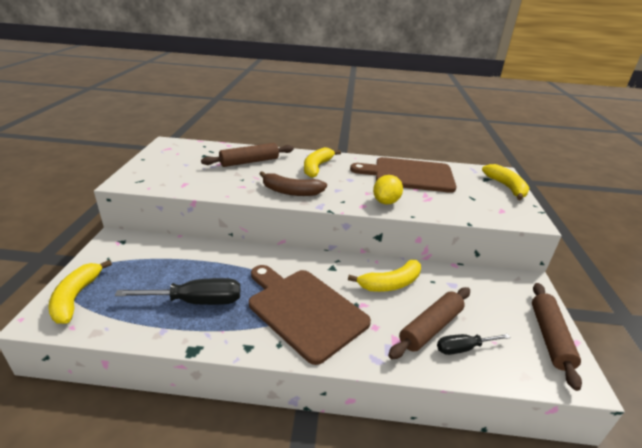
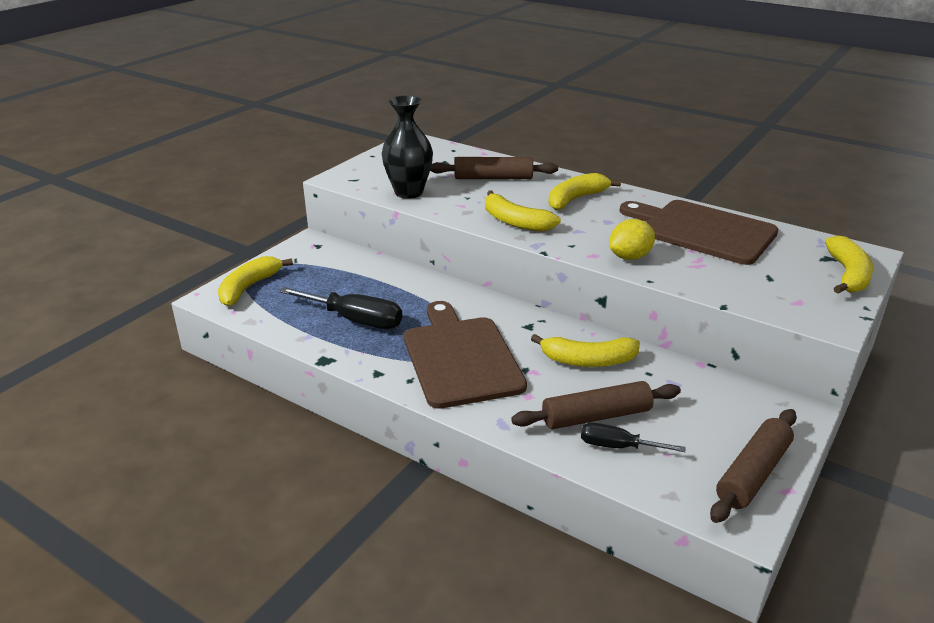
camera: 30 degrees right, 0 degrees up
brown banana [260,171,327,196] -> yellow banana [485,190,561,232]
none -> black vase [382,95,433,199]

